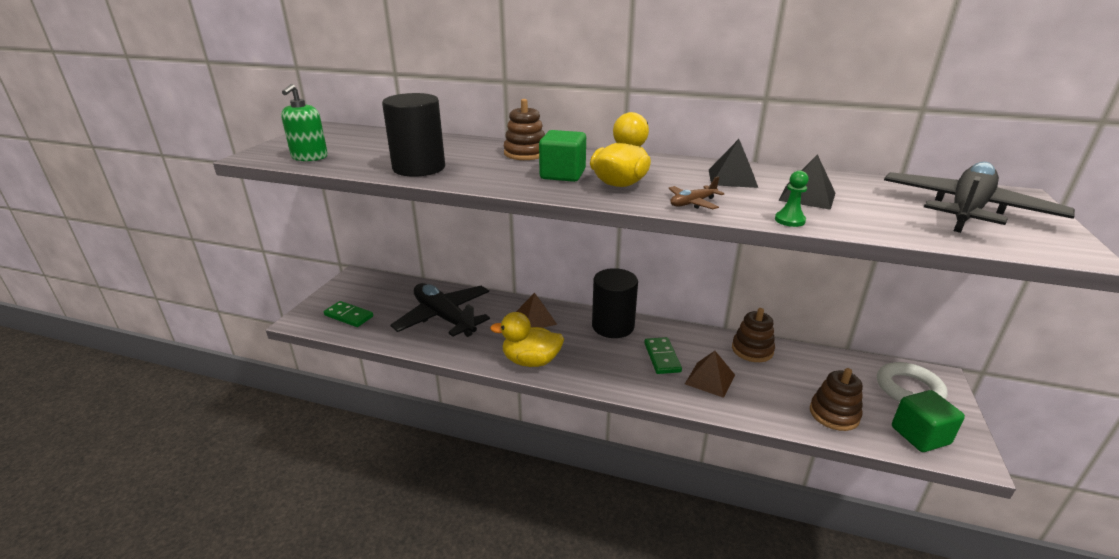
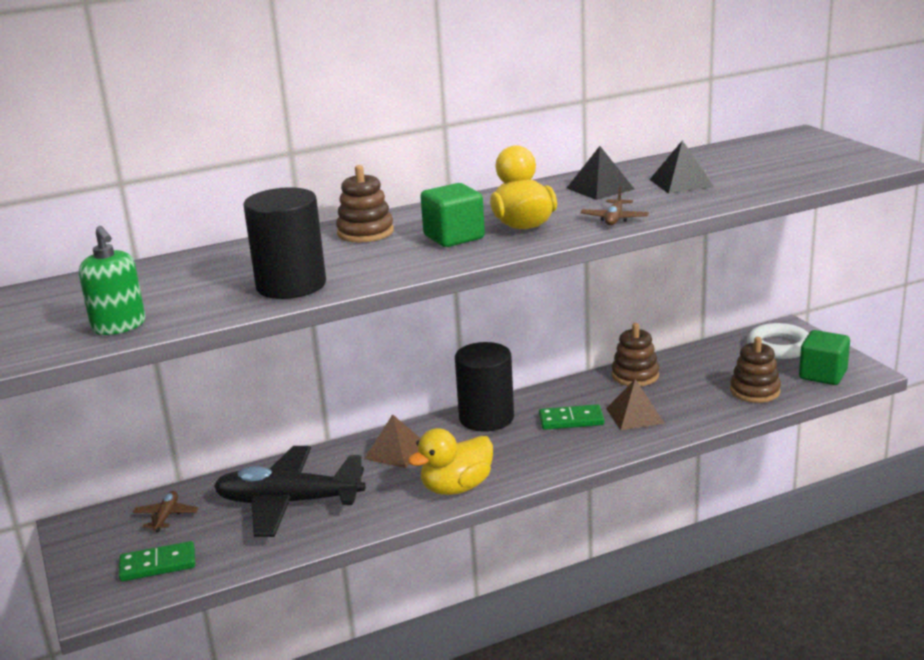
camera: 40 degrees left, 5 degrees down
green domino [644,337,682,374] -> green domino turned 45 degrees counterclockwise [539,404,604,430]
green pawn [775,171,809,227] -> none
black plane [884,162,1075,233] -> none
none -> brown plane [133,491,199,532]

